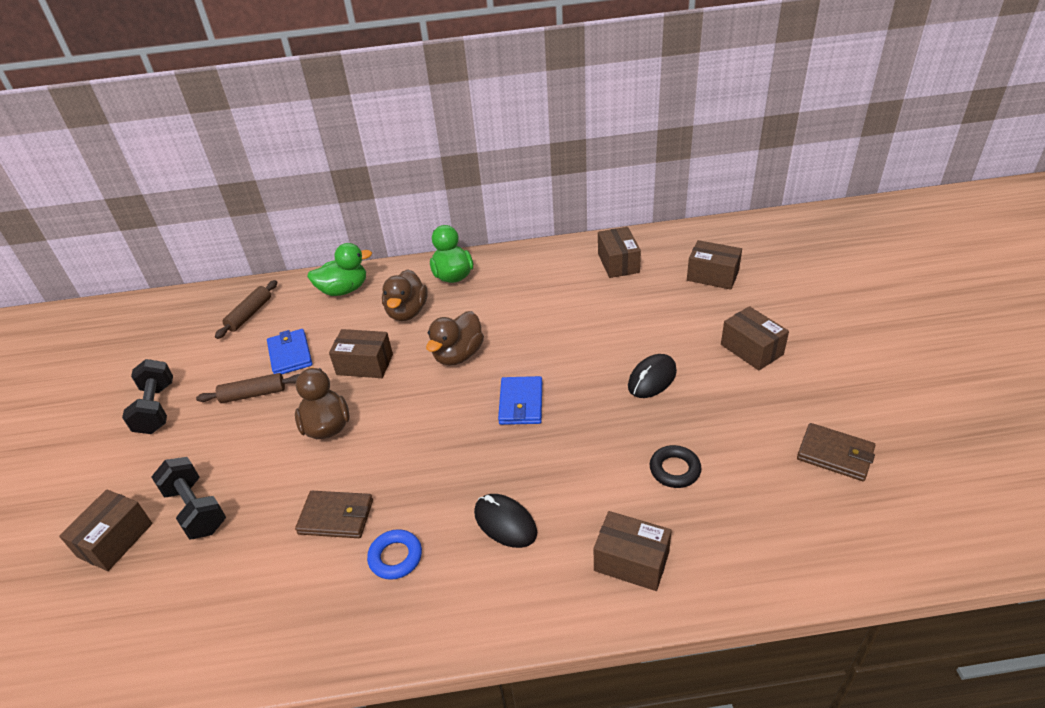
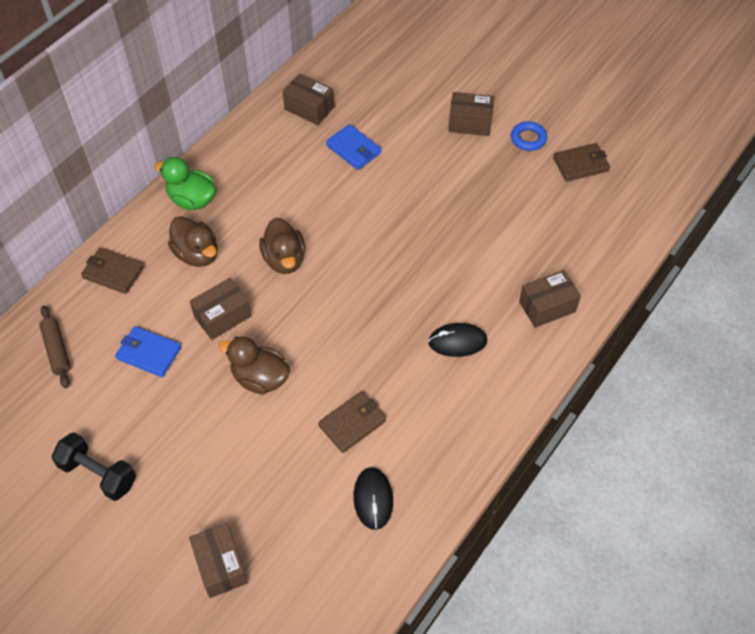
camera: 50 degrees left, 15 degrees up
black dumbbell [151,457,226,539] -> none
brown rolling pin [196,373,299,403] -> none
green duck [307,243,372,296] -> brown wallet [81,248,144,294]
blue ring [367,529,422,580] -> blue ring moved to [511,121,547,151]
blue wallet [498,376,542,425] -> blue wallet moved to [326,124,381,170]
black mouse [628,354,677,398] -> black mouse moved to [353,467,393,530]
black ring [650,445,701,488] -> none
brown box [687,240,742,290] -> none

